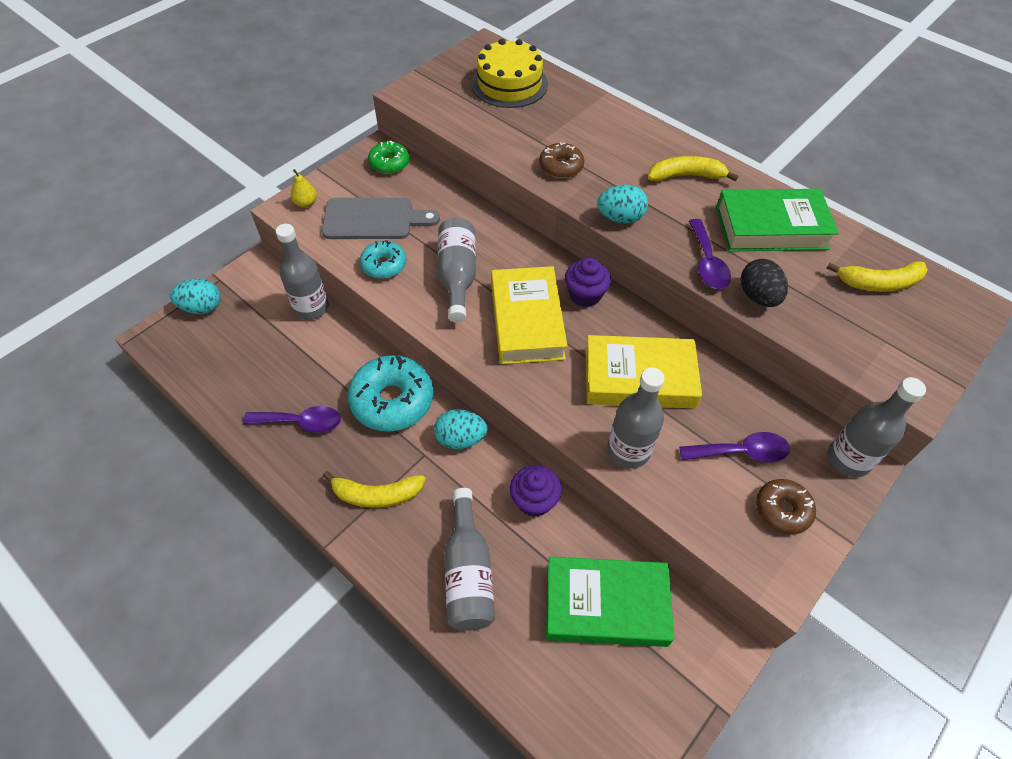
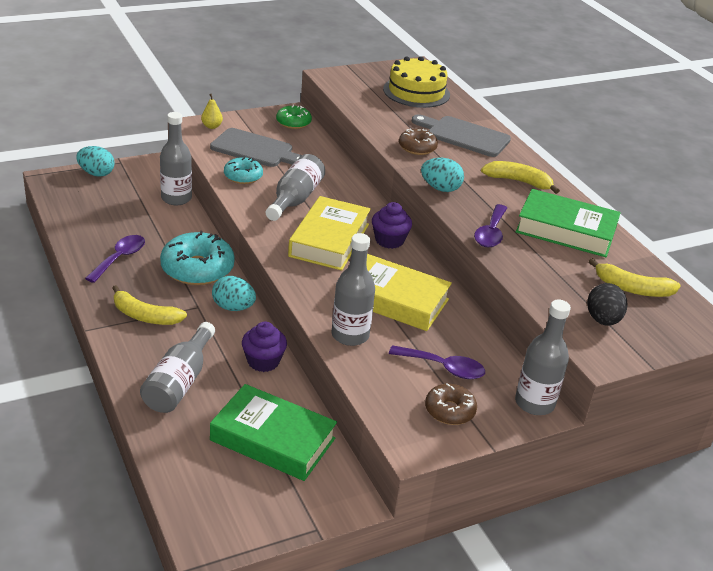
camera: 20 degrees right, 20 degrees down
purple spoon [243,406,341,433] -> purple spoon turned 90 degrees counterclockwise [85,235,145,283]
black egg [741,259,788,307] -> black egg moved to [587,283,628,326]
none -> grey cutting board [412,115,511,157]

